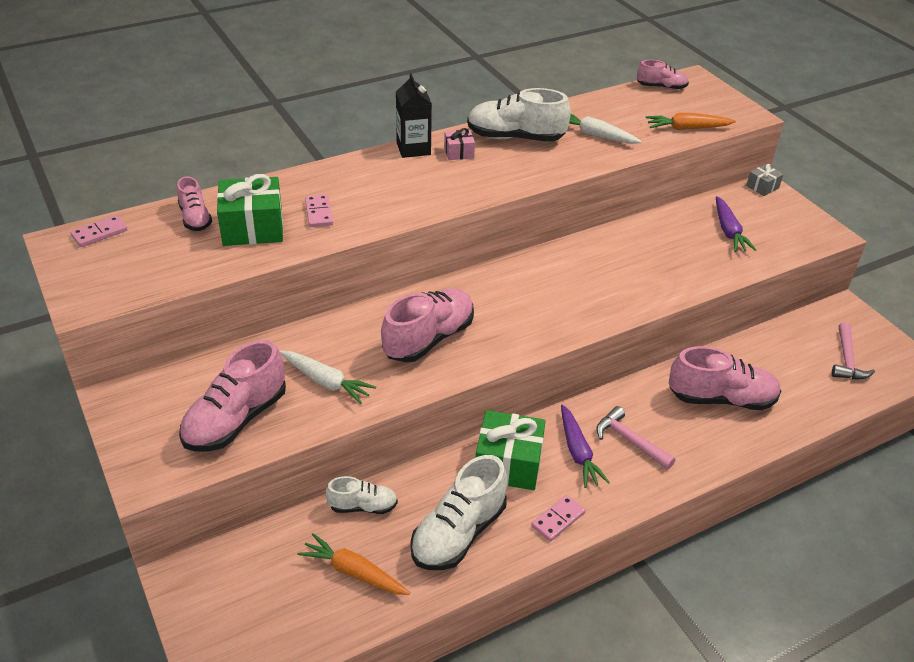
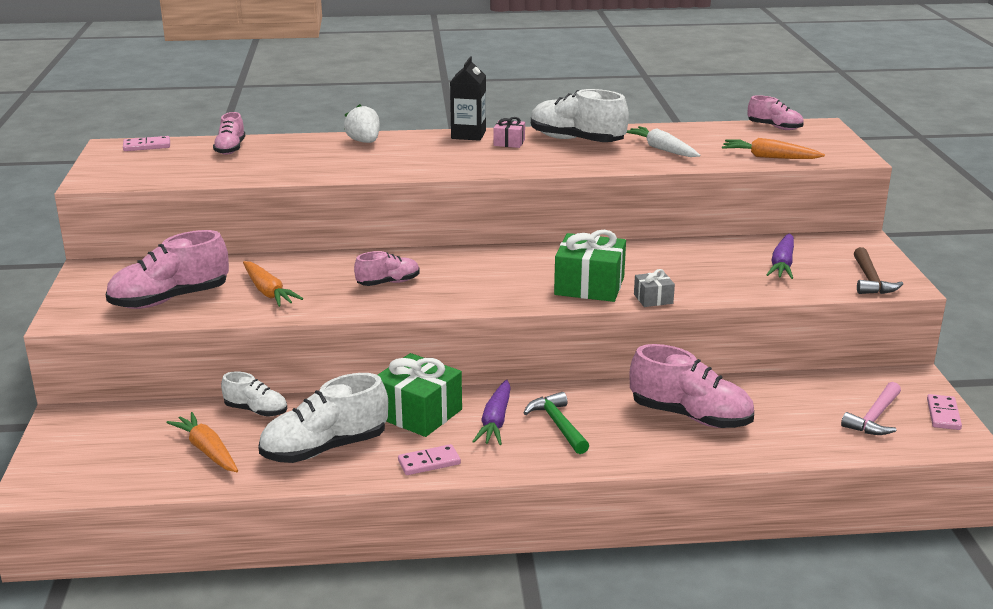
camera: 25 degrees right, 15 degrees down
green gift [217,174,283,246] -> green gift moved to [554,229,626,302]
white carrot [280,351,376,404] -> orange carrot [243,261,303,307]
pink domino [305,194,333,227] -> pink domino moved to [927,394,962,430]
pink shoe [381,288,474,362] -> pink shoe [354,251,420,286], size x0.56
pink hammer [596,406,676,470] -> green hammer [524,392,589,454]
grey gift [746,164,783,196] -> grey gift moved to [634,269,675,307]
none -> white strawberry [344,104,380,143]
none -> brown hammer [854,247,903,294]

